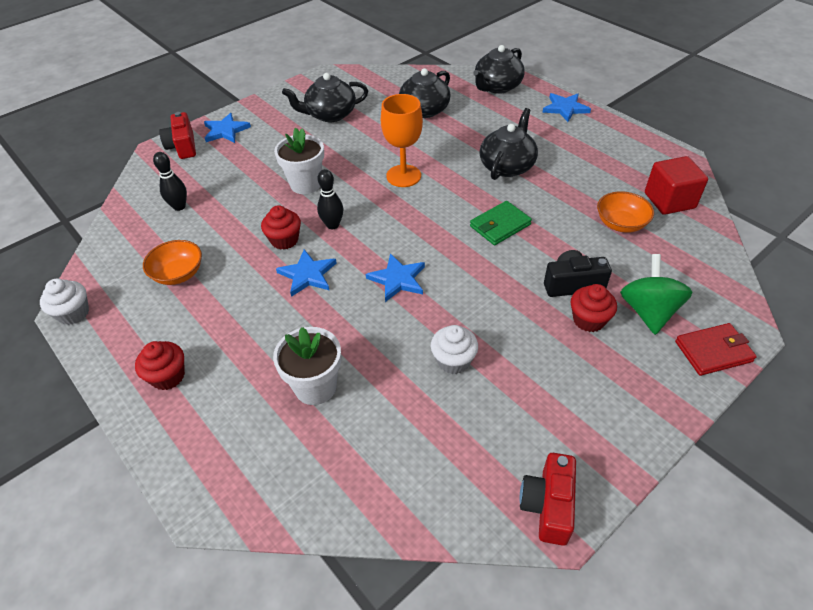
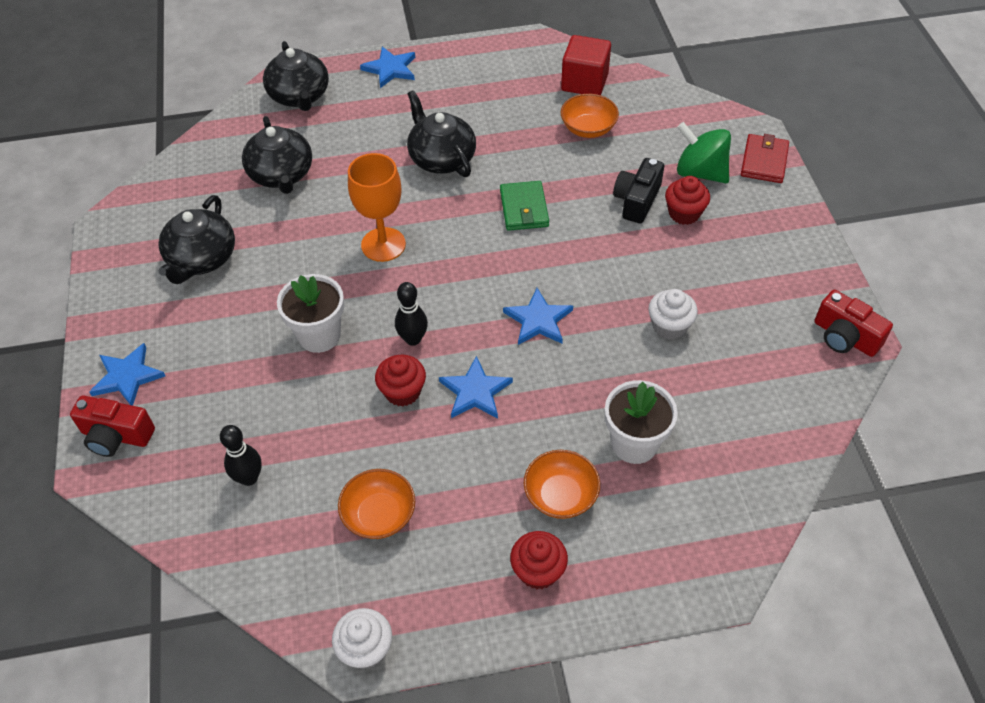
camera: 60 degrees left, 5 degrees up
none -> orange bowl [524,450,600,519]

